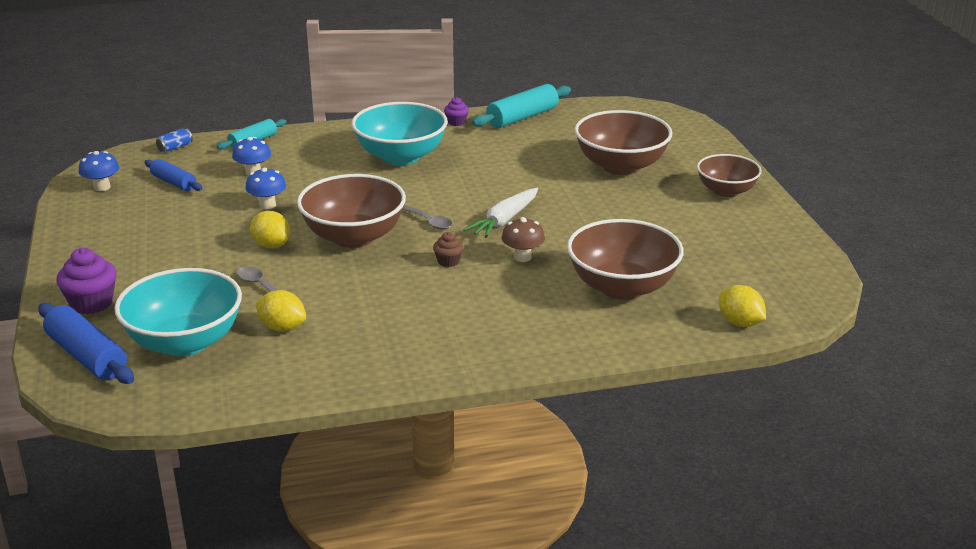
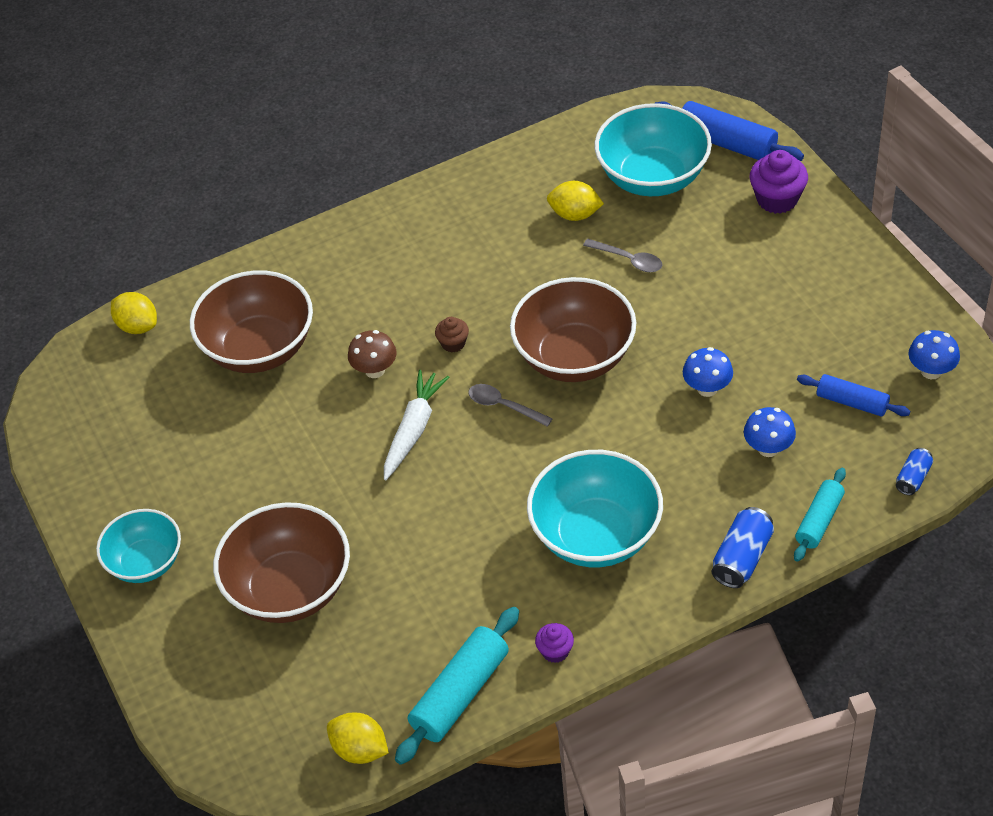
camera: 170 degrees right, 20 degrees up
yellow lemon [250,211,290,248] -> yellow lemon moved to [327,713,389,764]
brown bowl [697,154,762,197] -> turquoise bowl [96,509,181,583]
none -> blue can [711,507,774,588]

